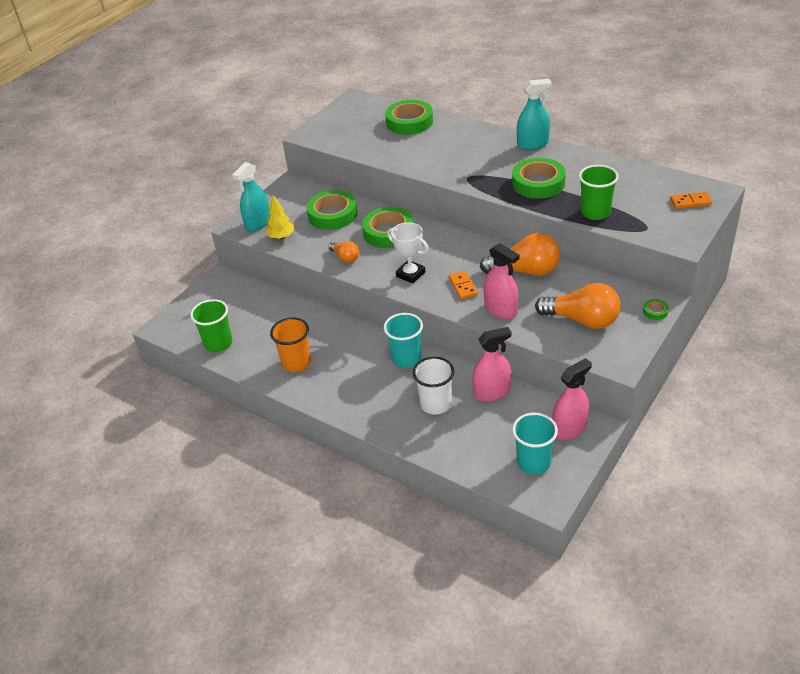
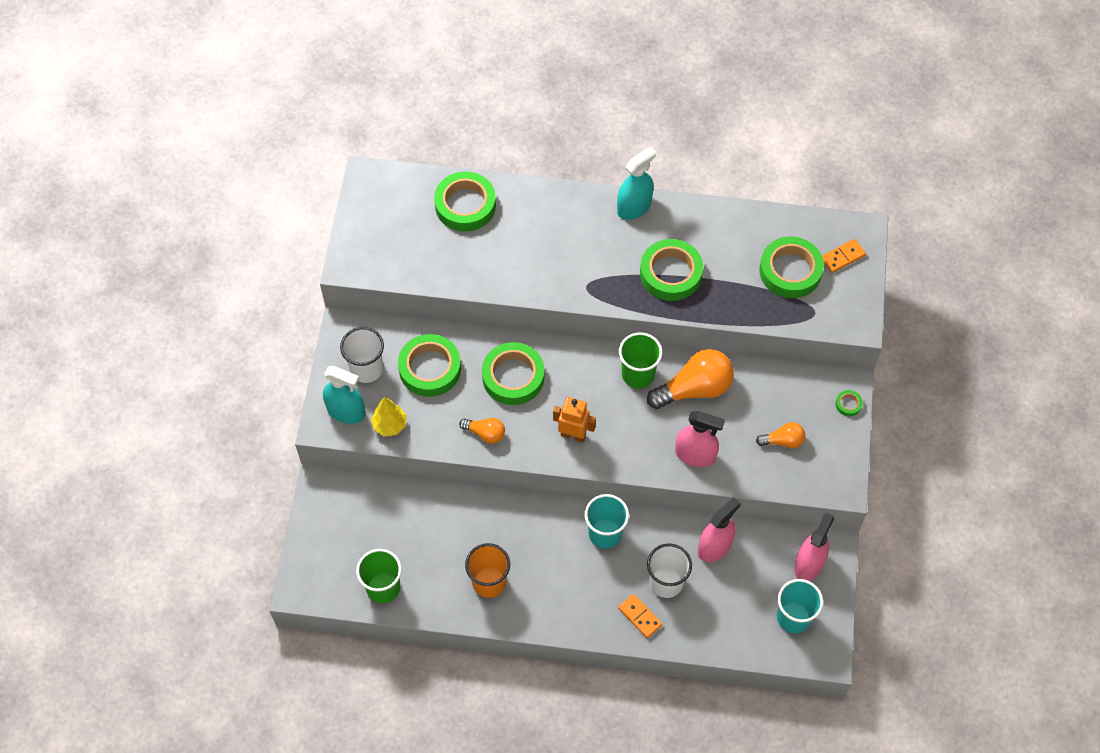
camera: 30 degrees left, 20 degrees up
turquoise spray bottle [232,162,270,231] -> turquoise spray bottle turned 75 degrees counterclockwise [323,366,366,424]
white trophy [387,222,429,284] -> orange robot [553,397,596,442]
orange domino [449,271,478,299] -> orange domino moved to [618,594,662,638]
orange light bulb [535,283,621,329] -> orange light bulb [756,422,805,448], size x0.53
green cup [579,165,619,220] -> green cup moved to [619,332,662,388]
none -> white cup [340,327,384,383]
none -> green tape [759,237,824,298]

